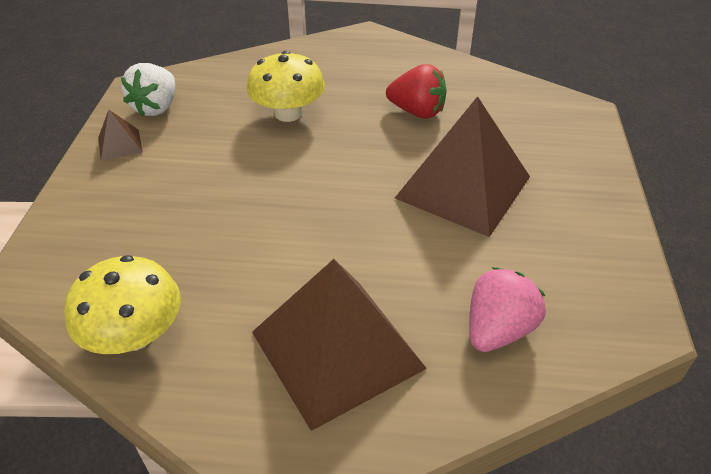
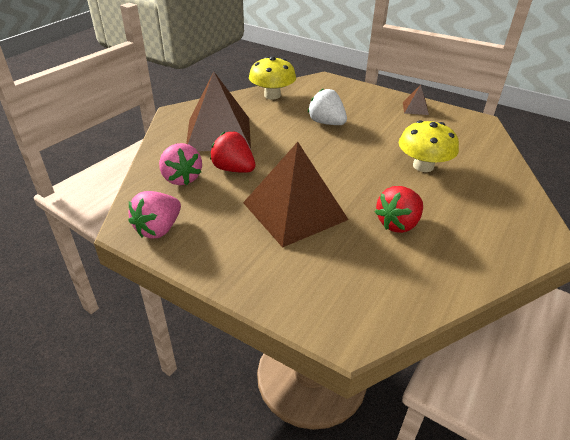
camera: 115 degrees right, 5 degrees down
white strawberry [121,63,175,116] -> white strawberry moved to [308,89,347,125]
none -> pink strawberry [128,191,181,238]
none -> red strawberry [210,132,256,173]

